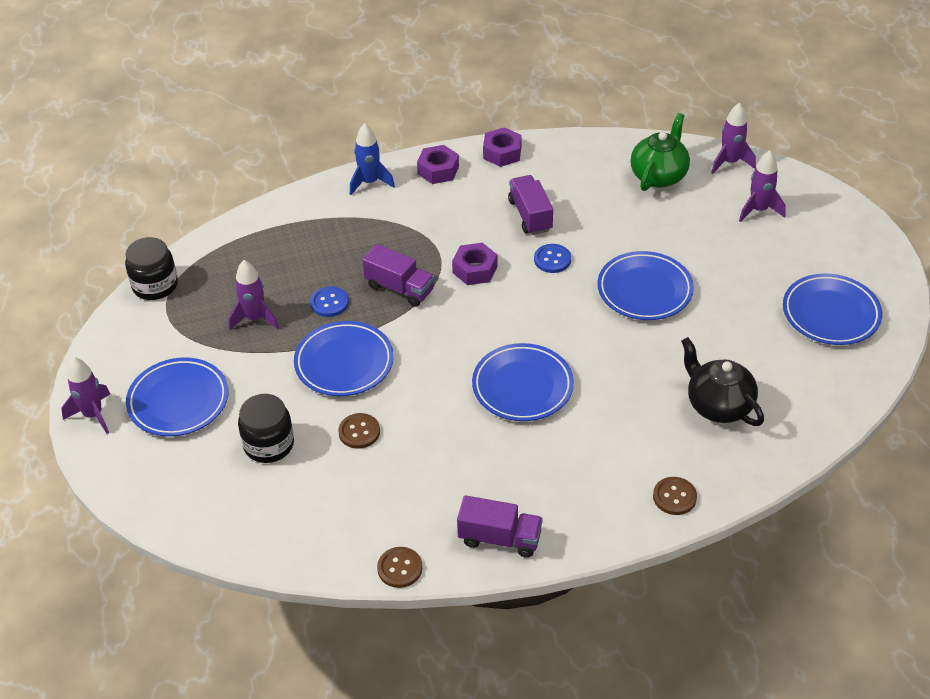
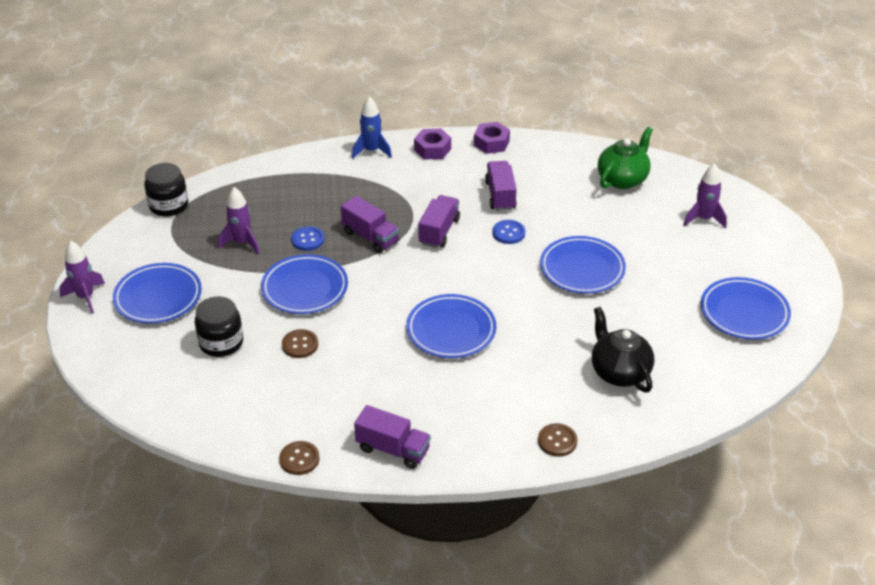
camera: 10 degrees right, 5 degrees down
purple nut [452,243,498,285] -> purple truck [418,195,460,248]
purple rocket [711,103,756,174] -> none

